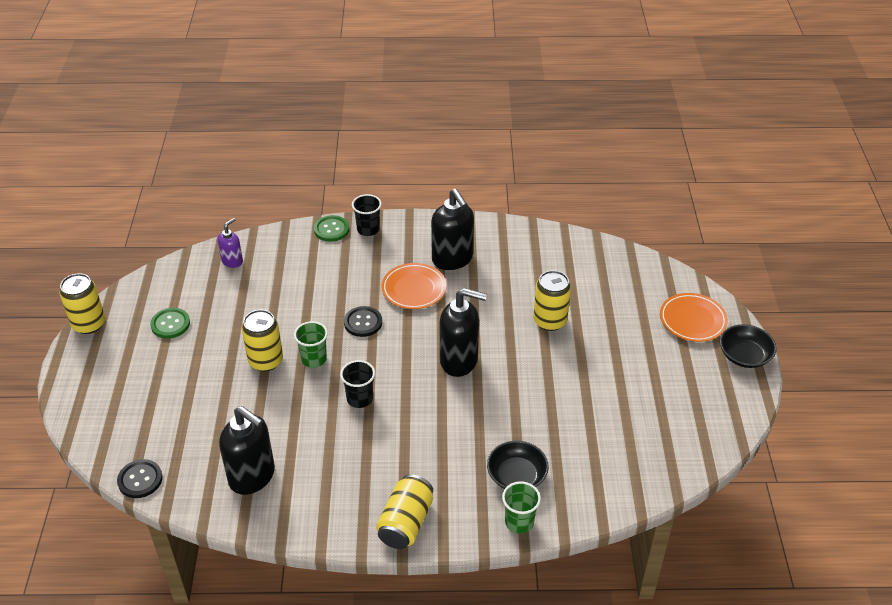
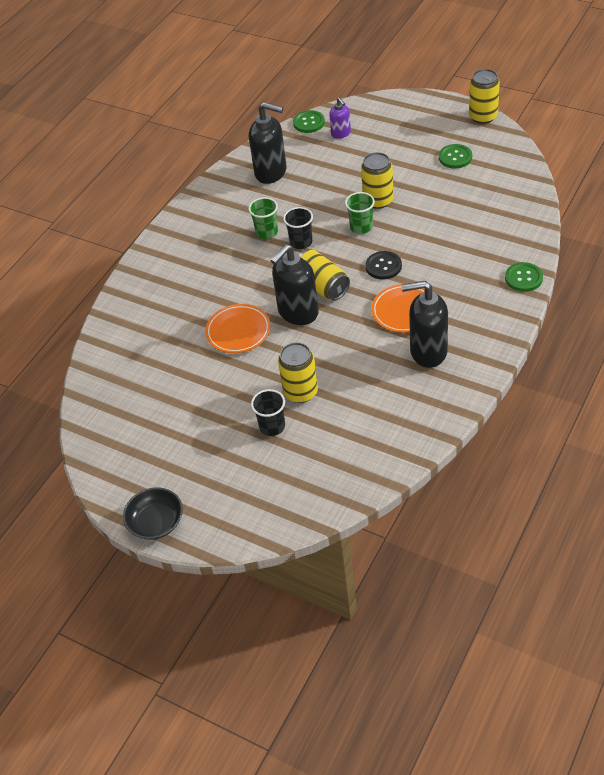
camera: 125 degrees right, 5 degrees up
black button [117,459,163,498] -> green button [293,110,325,133]
purple soap dispenser [217,218,243,268] -> purple soap dispenser moved to [329,97,351,139]
black soap dispenser [219,406,275,495] -> black soap dispenser turned 135 degrees counterclockwise [249,102,287,184]
black cup [352,194,382,236] -> black cup moved to [251,389,285,436]
yellow can [376,474,433,549] -> yellow can moved to [299,250,350,300]
black bowl [487,441,549,489] -> none
green cup [502,481,541,534] -> green cup moved to [248,197,278,239]
orange plate [660,293,728,342] -> orange plate moved to [205,304,271,353]

